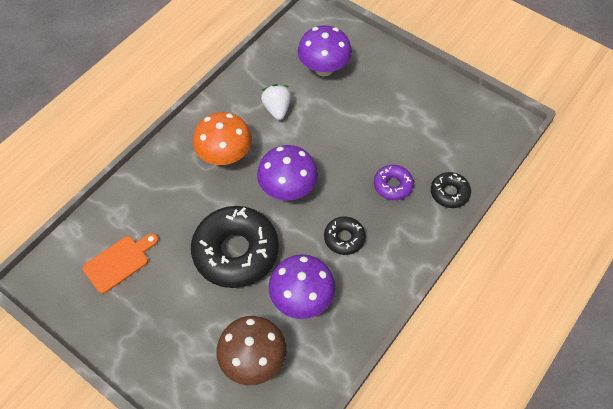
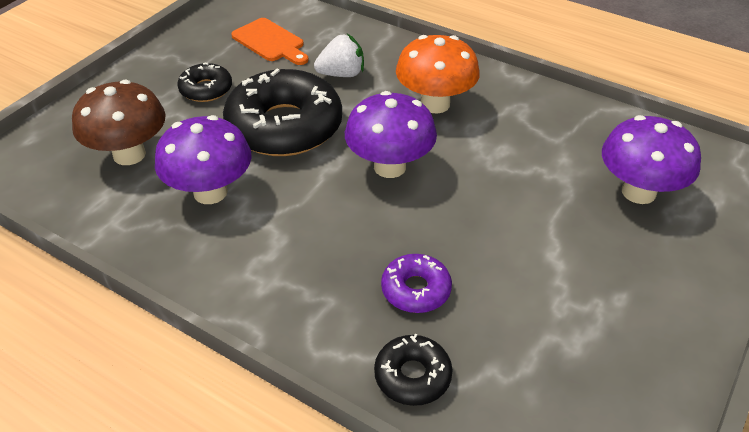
camera: 85 degrees right, 15 degrees down
white strawberry [261,84,291,120] -> white strawberry moved to [314,34,364,77]
black donut [324,216,366,255] -> black donut moved to [177,62,232,102]

